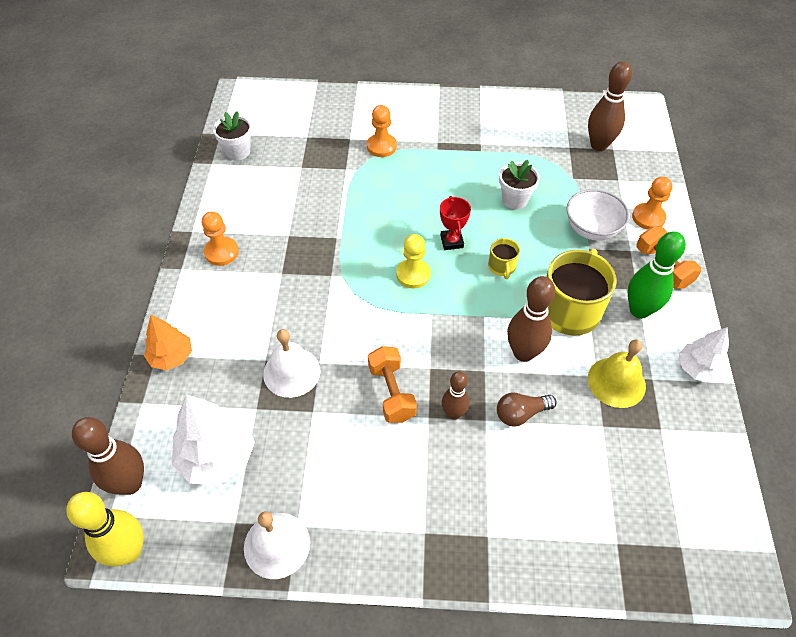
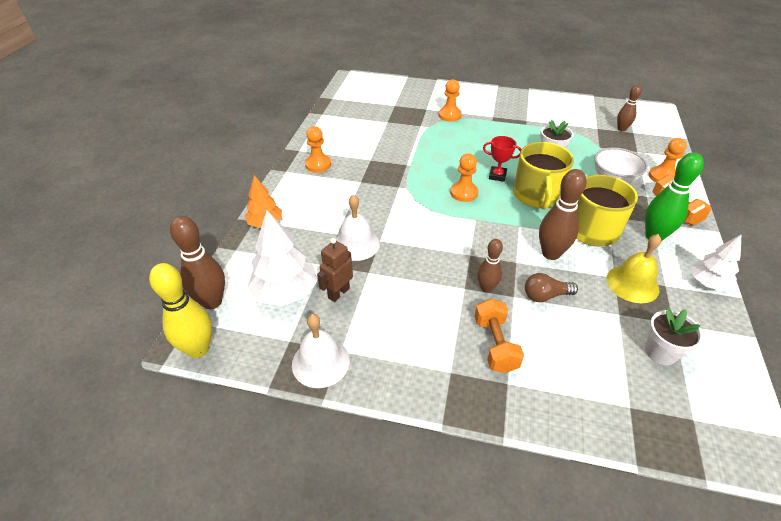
camera: 10 degrees right, 10 degrees down
white flower pot [213,111,252,161] -> white flower pot moved to [645,308,703,365]
orange dumbbell [368,346,417,423] -> orange dumbbell moved to [474,298,524,373]
yellow pawn [396,234,431,288] -> orange pawn [450,153,478,202]
red trophy [440,196,471,250] -> red trophy turned 75 degrees counterclockwise [483,136,522,182]
yellow mug [488,238,520,279] -> yellow mug [513,142,574,210], size x2.13
brown bowling pin [588,61,632,151] -> brown bowling pin [617,85,642,132], size x0.61
none -> brown robot [317,238,353,302]

